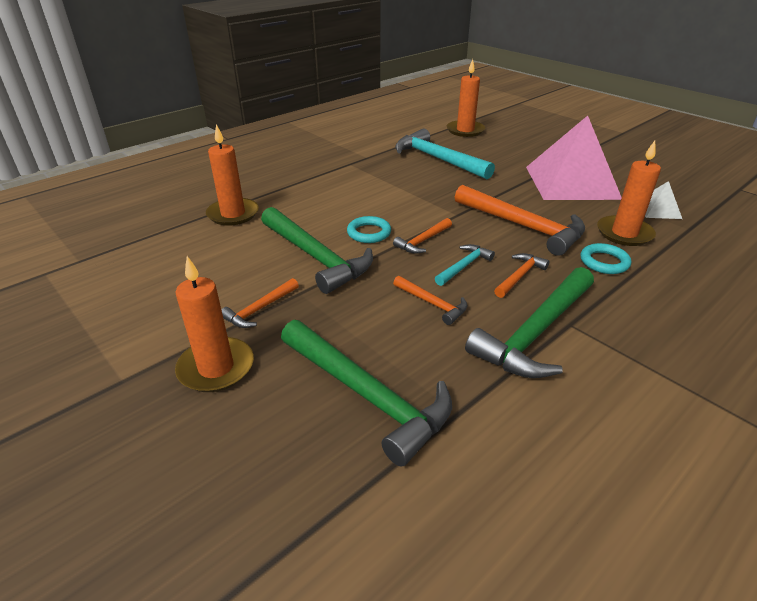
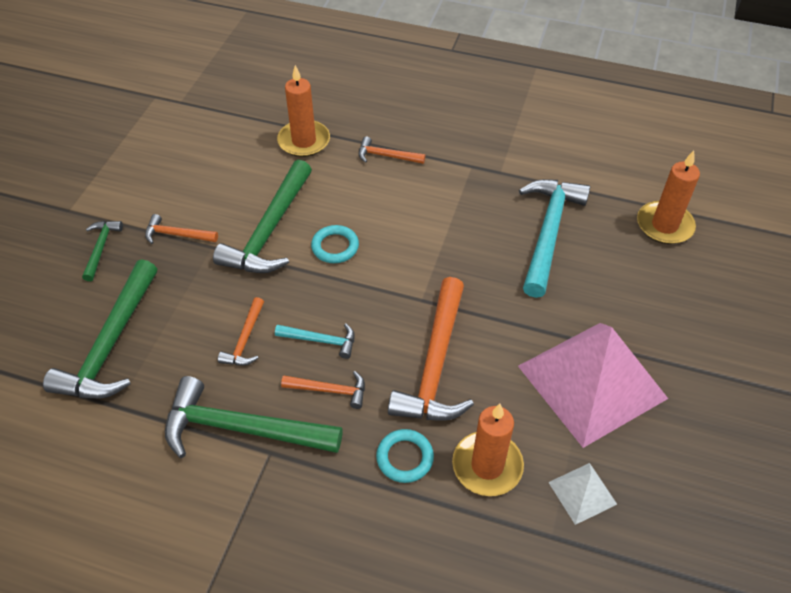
camera: 60 degrees right, 15 degrees up
orange candle [175,256,254,392] -> green hammer [82,221,123,281]
orange hammer [393,218,452,254] -> orange hammer moved to [359,137,425,164]

